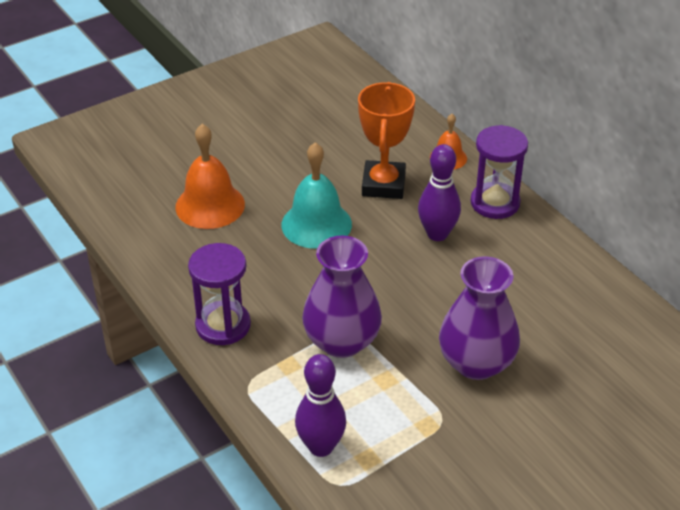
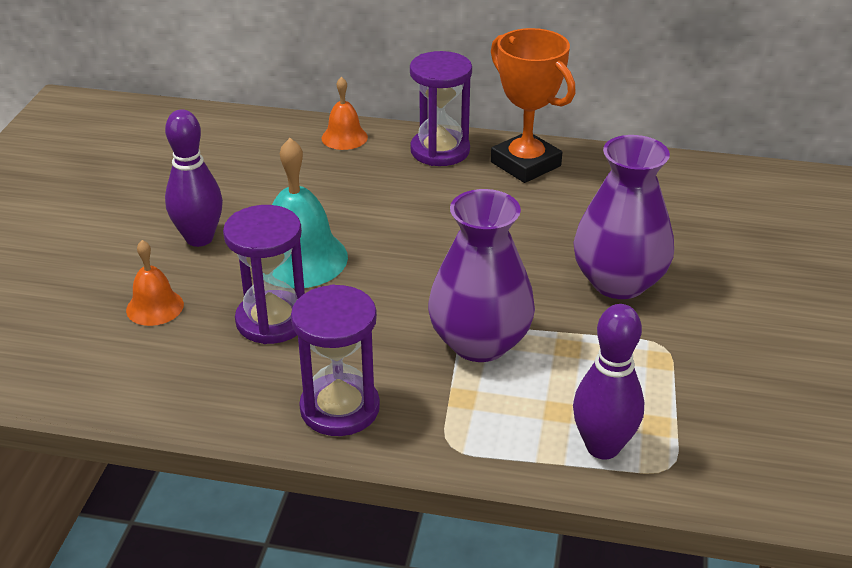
camera: 45 degrees left, 5 degrees down
orange bell [175,124,245,229] -> orange bell [126,240,184,326], size x0.56
orange trophy [358,82,415,199] -> orange trophy moved to [491,28,576,183]
purple bowling pin [418,144,461,241] -> purple bowling pin moved to [165,109,223,247]
none -> purple hourglass [223,205,305,344]

